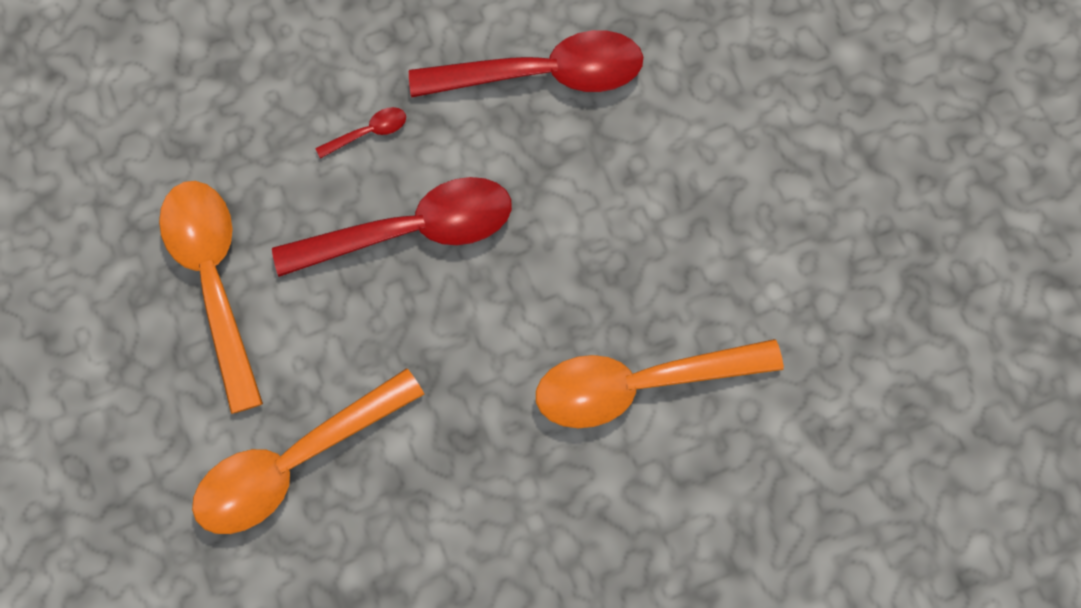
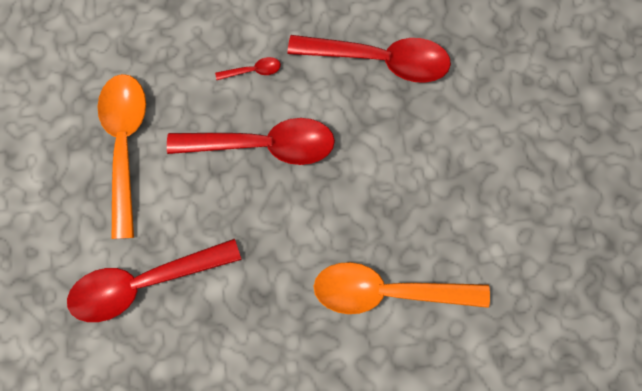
camera: 15 degrees right, 5 degrees up
orange spoon [192,368,424,534] -> red spoon [67,239,241,322]

